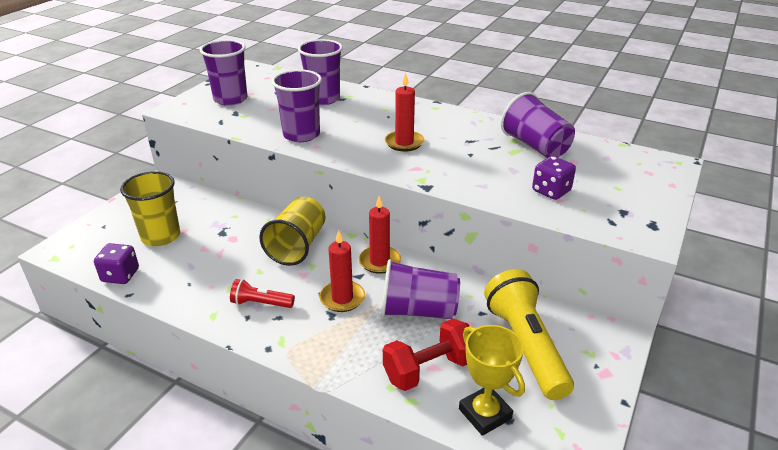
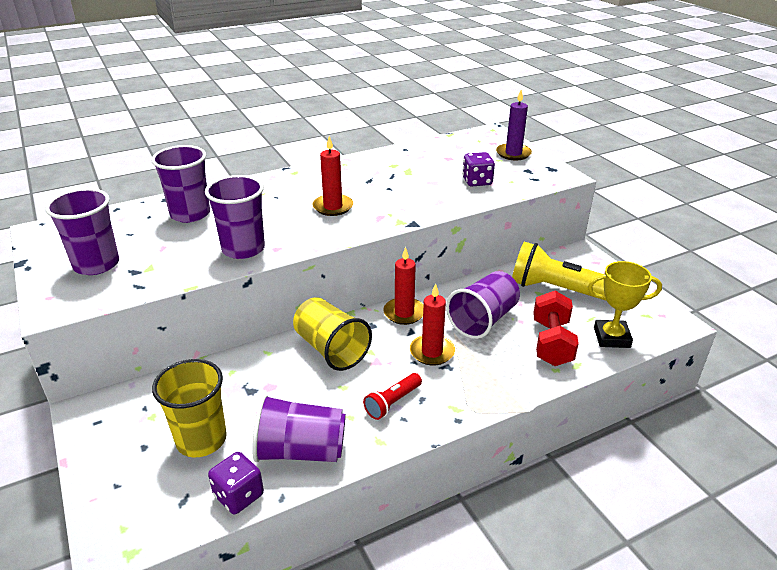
camera: 55 degrees left, 0 degrees up
purple cup [501,92,575,158] -> purple cup moved to [252,394,346,462]
none -> purple candle [496,90,532,160]

